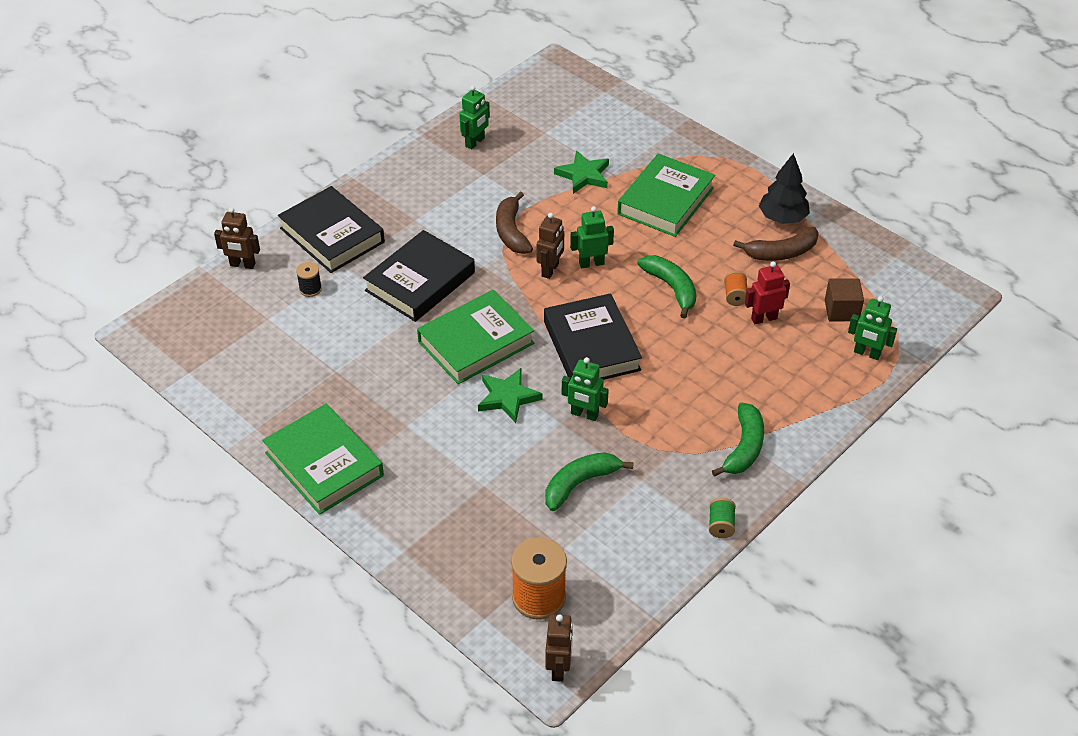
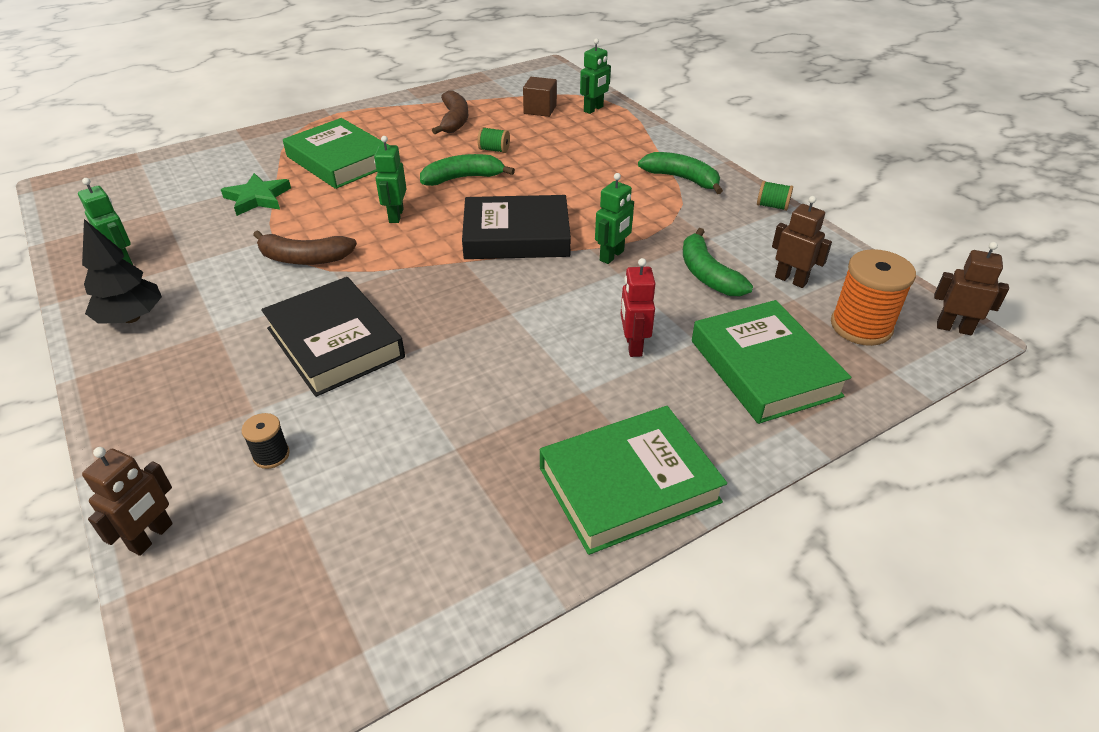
camera: 75 degrees left, 5 degrees down
black book [278,186,385,273] -> none
green book [417,290,534,384] -> green book moved to [692,300,851,424]
green star [478,368,543,423] -> none
brown robot [537,213,564,279] -> brown robot moved to [772,196,832,288]
orange spool [724,271,748,306] -> green spool [478,127,510,153]
red robot [745,262,790,324] -> red robot moved to [621,258,655,357]
black tree [759,153,810,224] -> black tree moved to [82,219,162,324]

